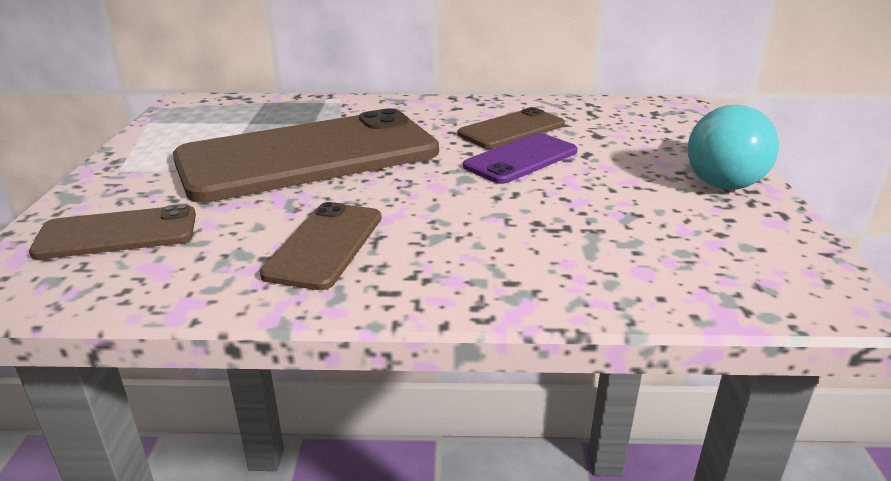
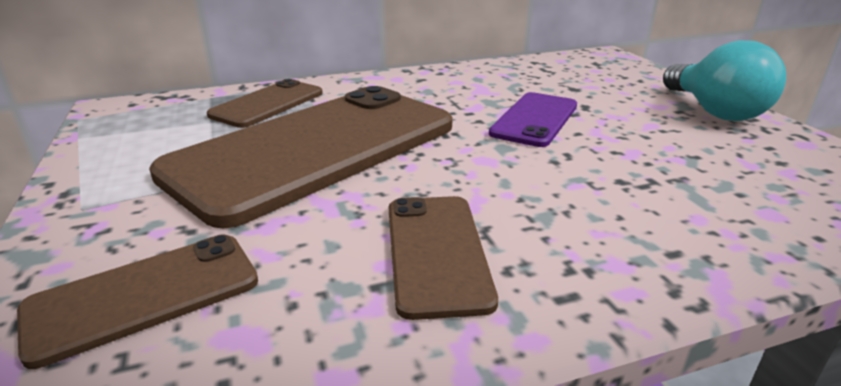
camera: 20 degrees left, 0 degrees up
brown phone [458,107,565,149] -> brown phone moved to [207,79,323,128]

